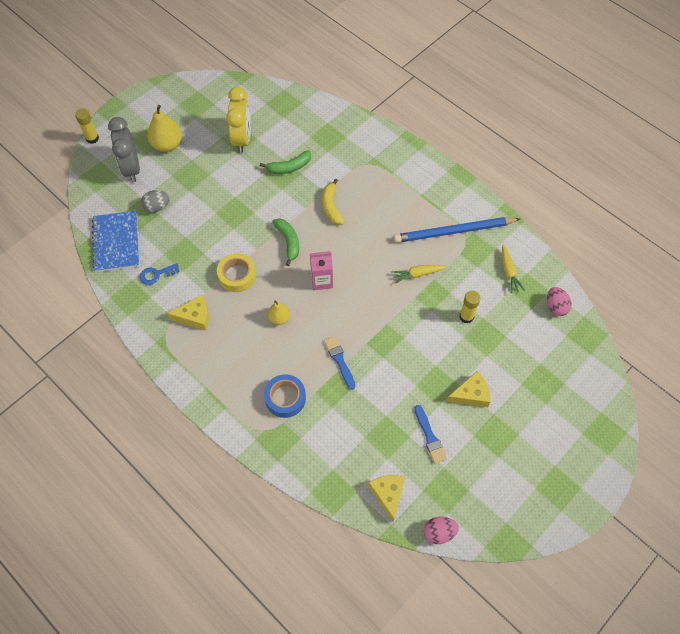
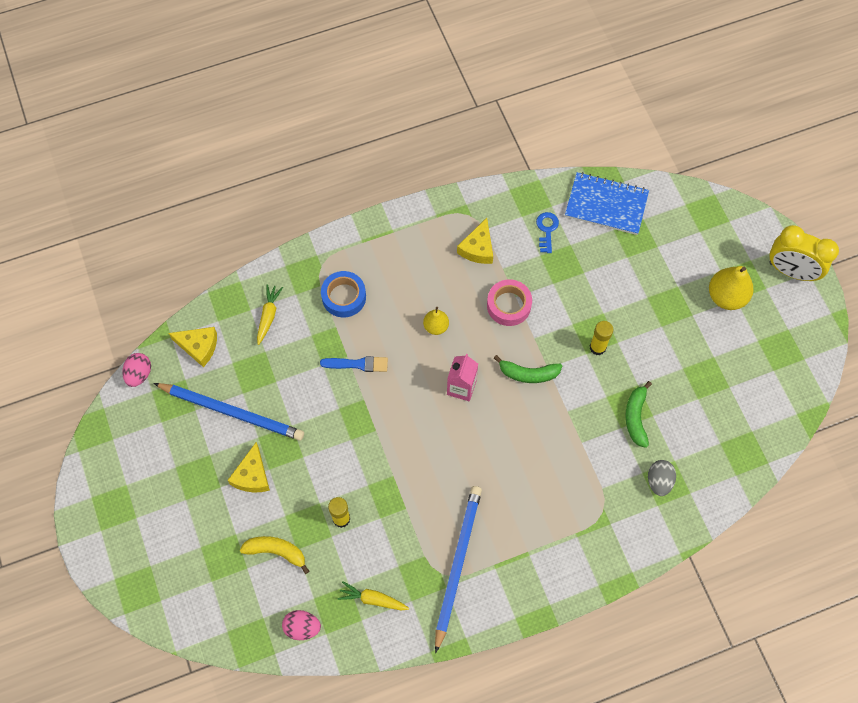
camera: 115 degrees right, 5 degrees up
yellow glue stick [75,109,99,144] -> yellow glue stick moved to [590,321,613,355]
grey clock [108,117,140,182] -> none
grey egg [141,190,170,212] -> grey egg moved to [648,460,676,496]
yellow tape [217,253,256,292] -> pink tape [487,279,532,326]
yellow clock [226,87,251,153] -> yellow clock moved to [769,225,839,281]
yellow banana [322,179,344,225] -> yellow banana moved to [240,536,309,574]
yellow carrot [391,265,447,284] -> yellow carrot moved to [257,284,283,345]
blue brush [414,405,447,464] -> blue pencil [153,383,304,441]

